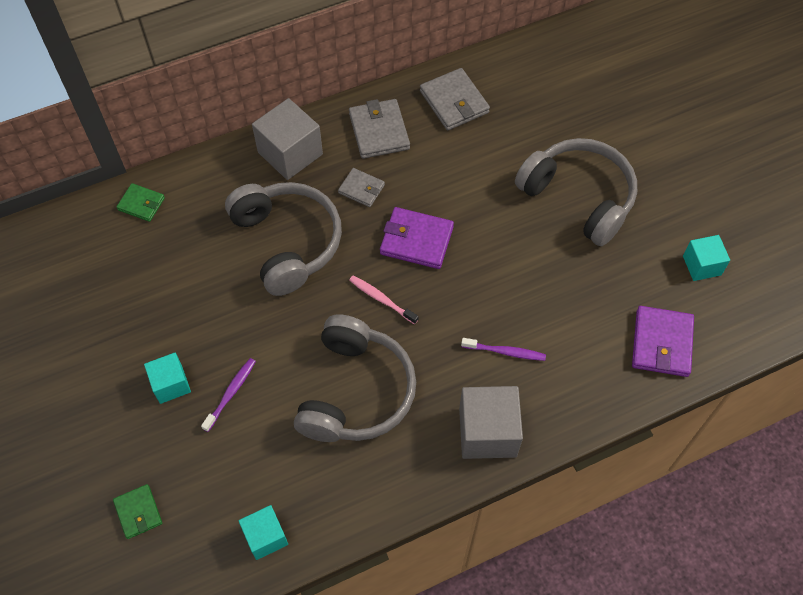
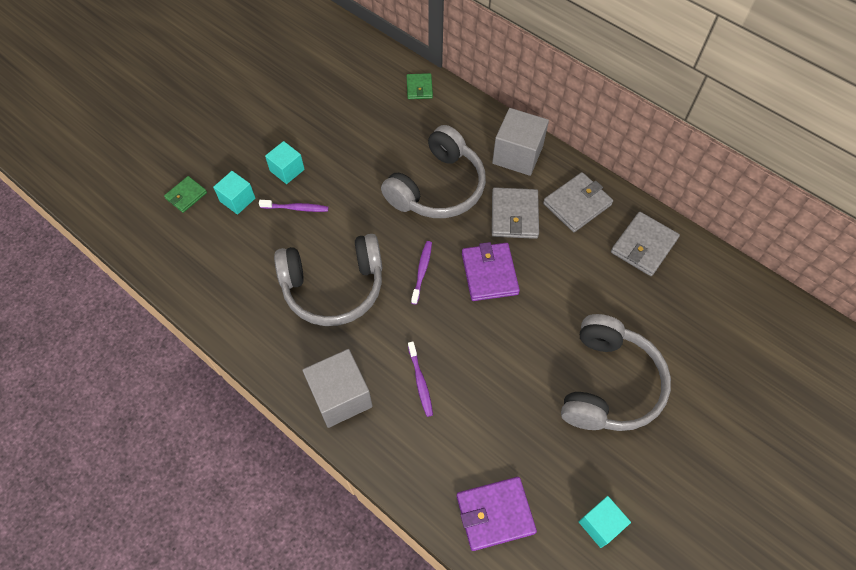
camera: 65 degrees right, 0 degrees up
turquoise cube [239,505,288,560] -> turquoise cube moved to [213,171,255,215]
grey wallet [338,168,385,207] -> grey wallet [492,187,539,239], size x1.65
pink toothbrush [349,276,419,324] -> purple toothbrush [411,241,432,304]

